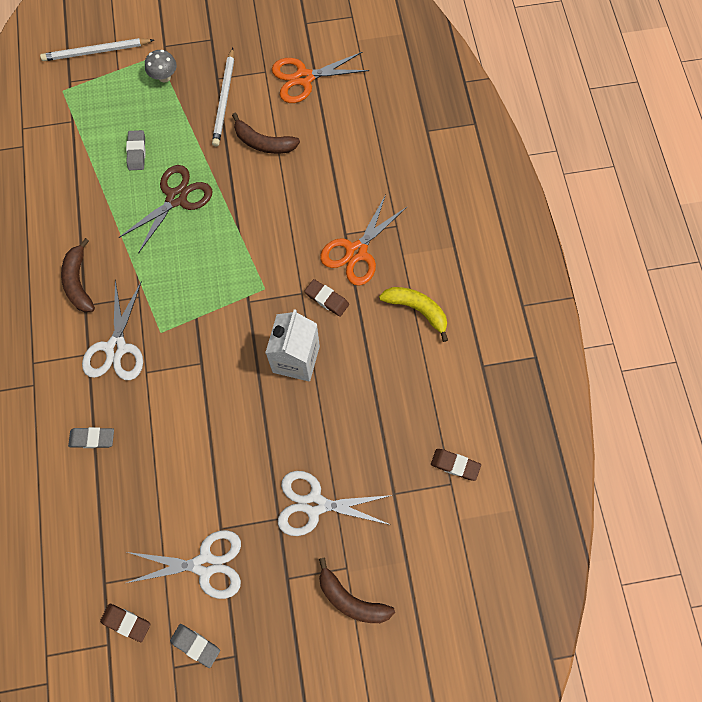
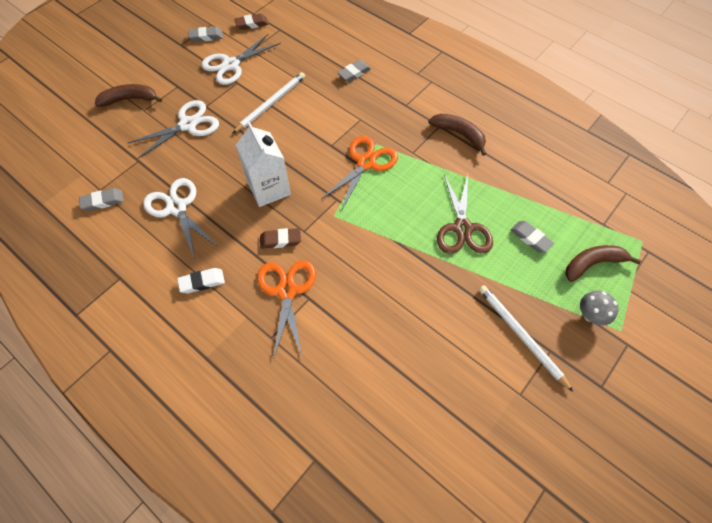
camera: 140 degrees right, 10 degrees down
white pencil [40,38,154,61] -> white pencil moved to [232,72,305,134]
white scissors [82,280,143,380] -> white scissors moved to [143,178,219,259]
brown banana [232,113,300,154] -> brown banana moved to [565,245,641,282]
orange scissors [272,52,370,103] -> orange scissors moved to [321,136,398,211]
yellow banana [379,287,448,342] -> white eraser [177,268,225,294]
brown eraser [431,449,481,481] -> grey eraser [79,188,124,211]

